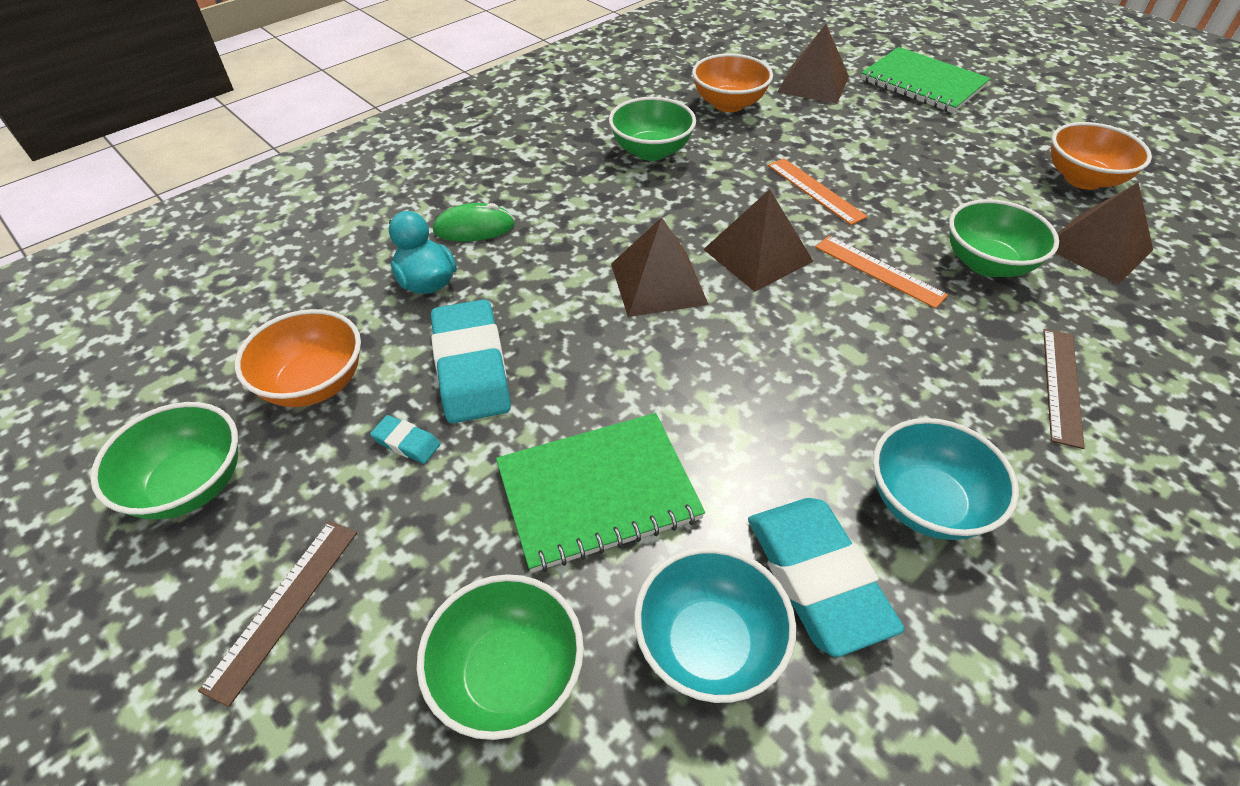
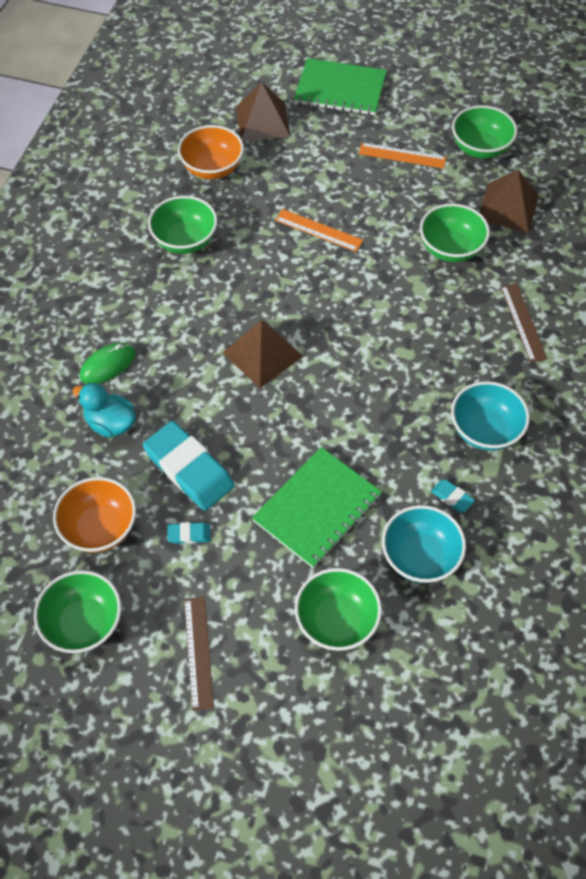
camera: 30 degrees left, 10 degrees up
brown pyramid [703,189,814,292] -> none
turquoise eraser [748,498,904,657] -> turquoise eraser [431,480,475,512], size x0.43
orange ruler [815,236,948,309] -> orange ruler moved to [359,143,446,169]
orange bowl [1051,122,1152,190] -> green bowl [452,105,517,159]

